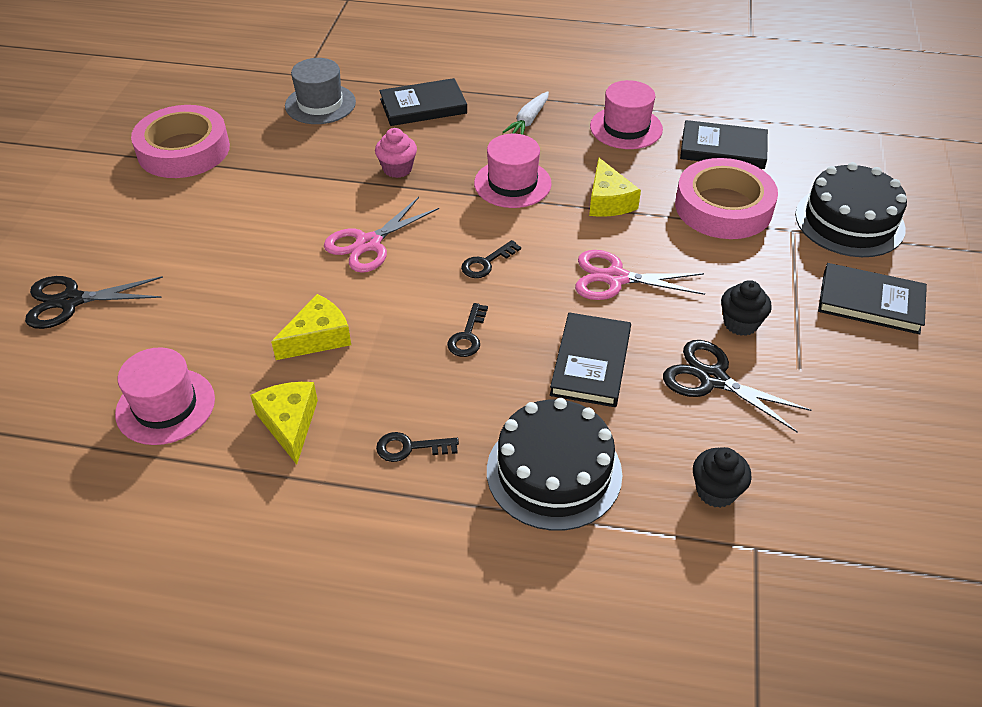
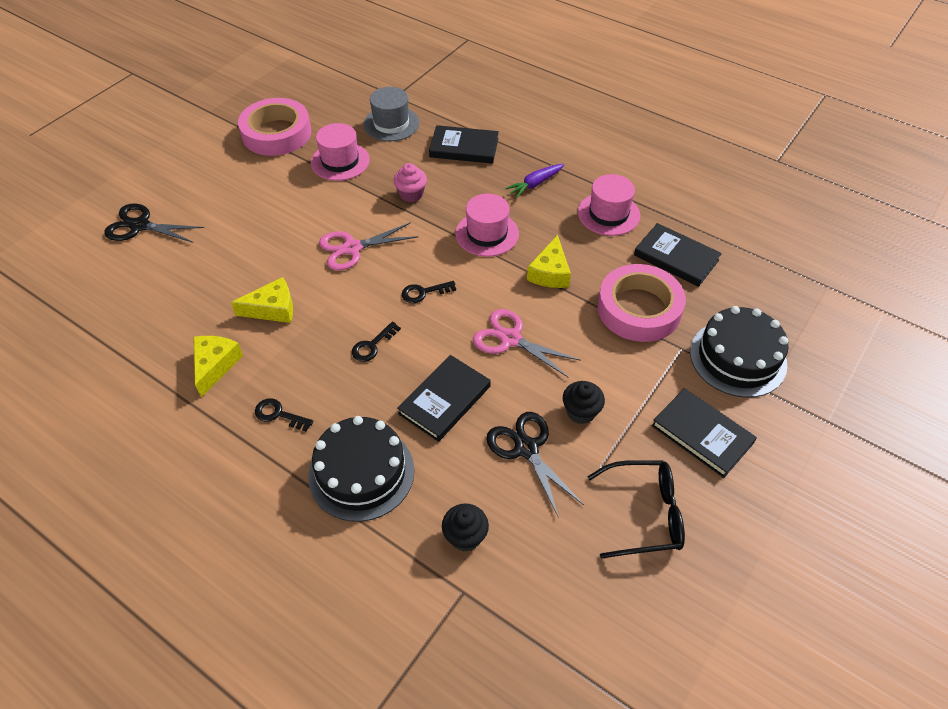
camera: 25 degrees right, 5 degrees up
pink hat [115,347,215,445] -> pink hat moved to [311,123,370,181]
white carrot [503,91,549,135] -> purple carrot [505,164,564,198]
none -> black glasses [587,460,685,559]

